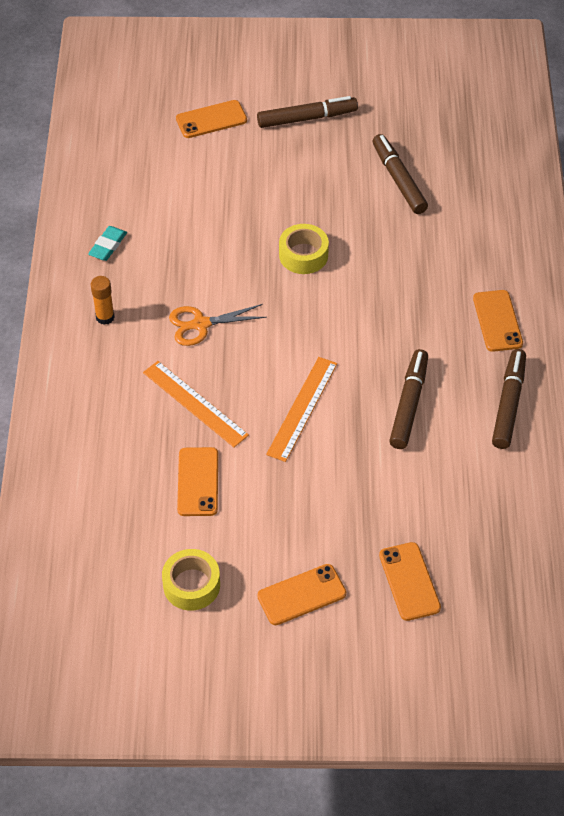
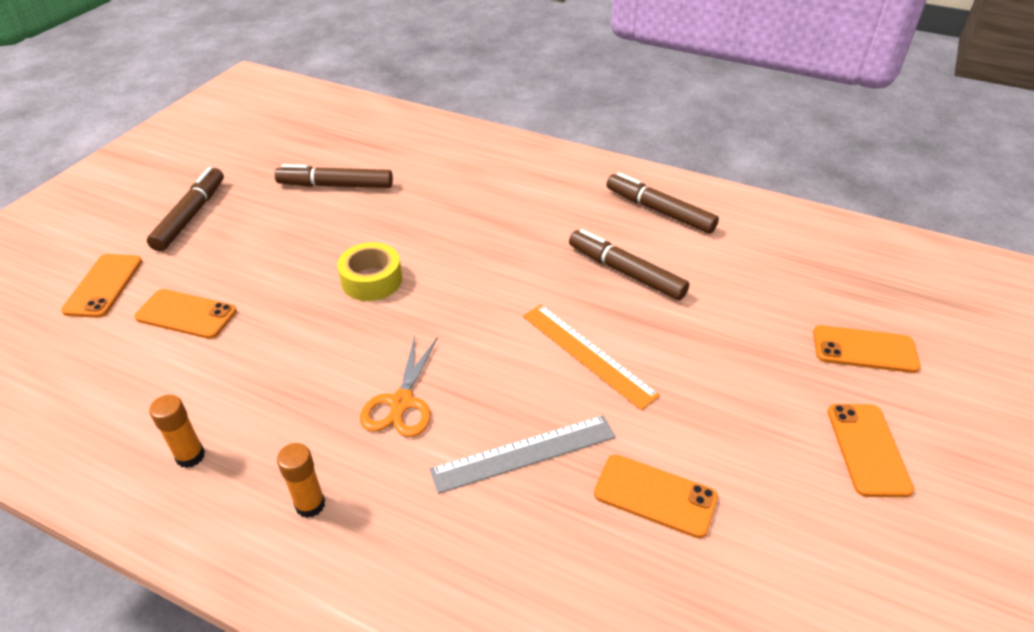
camera: 65 degrees left, 10 degrees down
turquoise eraser [88,226,127,261] -> orange glue stick [149,395,205,468]
orange ruler [143,361,249,447] -> grey ruler [430,415,616,494]
yellow tape [162,549,220,610] -> none
orange phone [473,290,523,352] -> orange phone moved to [134,289,237,339]

